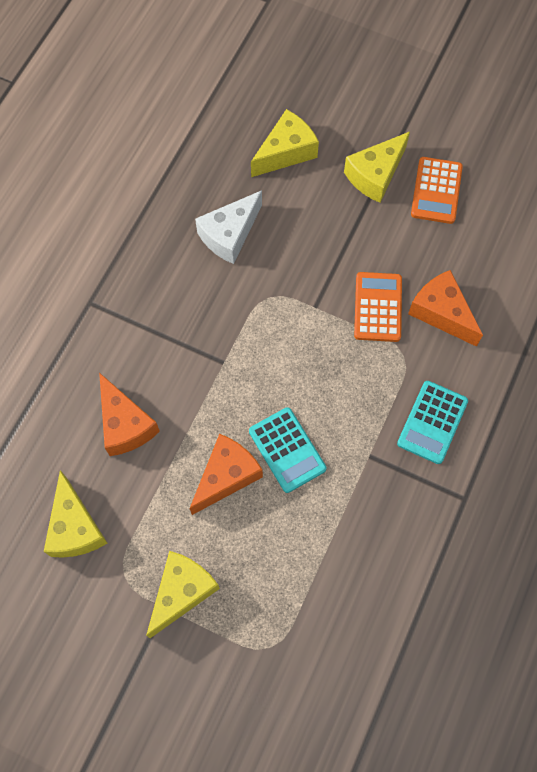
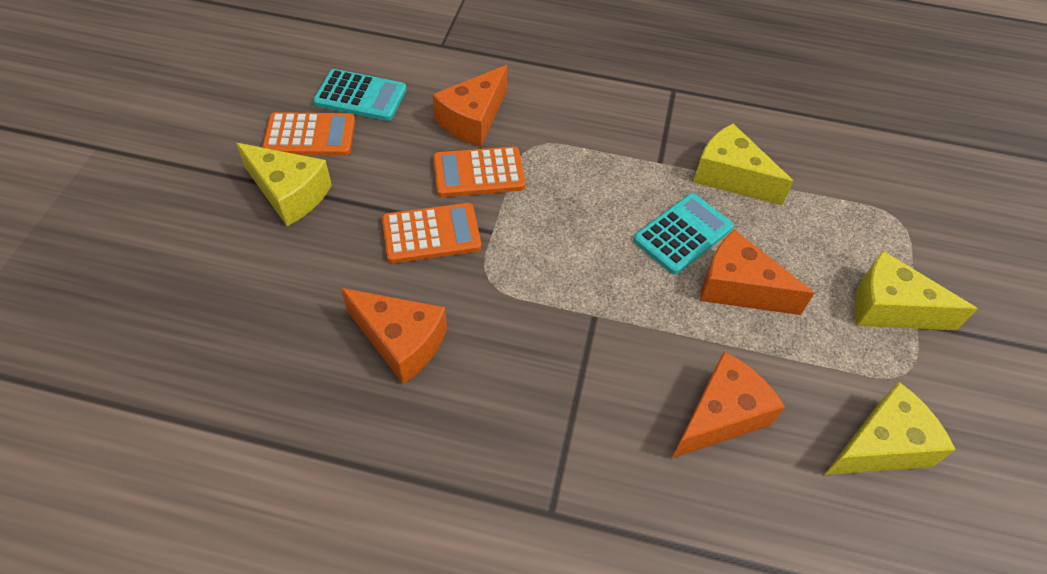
camera: 105 degrees left, 15 degrees down
white cheese [195,190,262,264] -> orange cheese [341,288,447,384]
yellow cheese [251,109,319,177] -> yellow cheese moved to [693,123,794,205]
turquoise calculator [397,381,468,464] -> turquoise calculator moved to [313,69,407,121]
none -> orange calculator [382,203,481,263]

